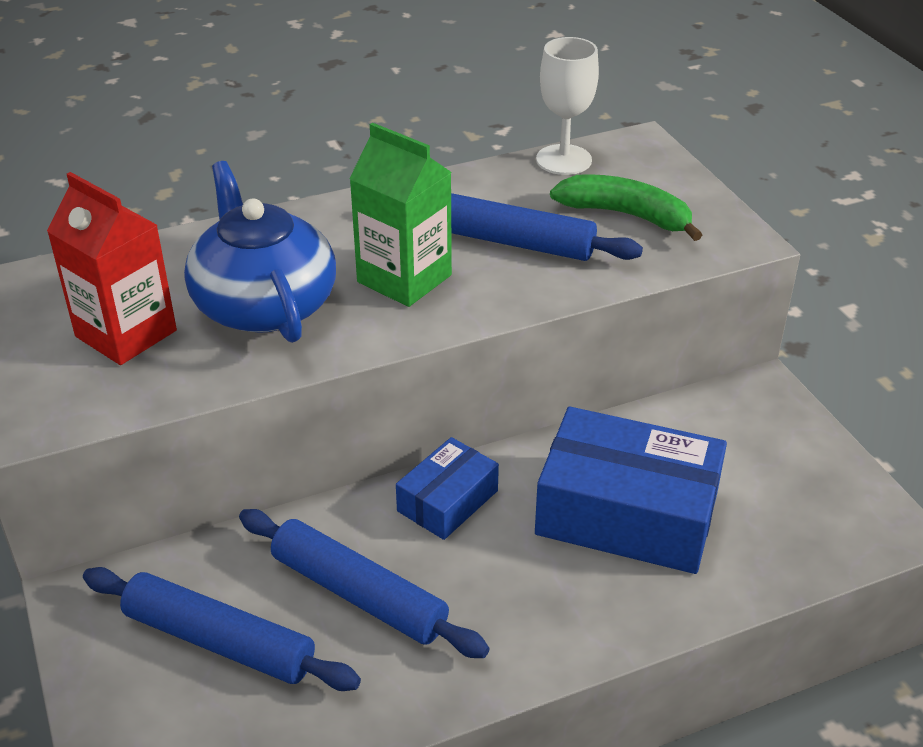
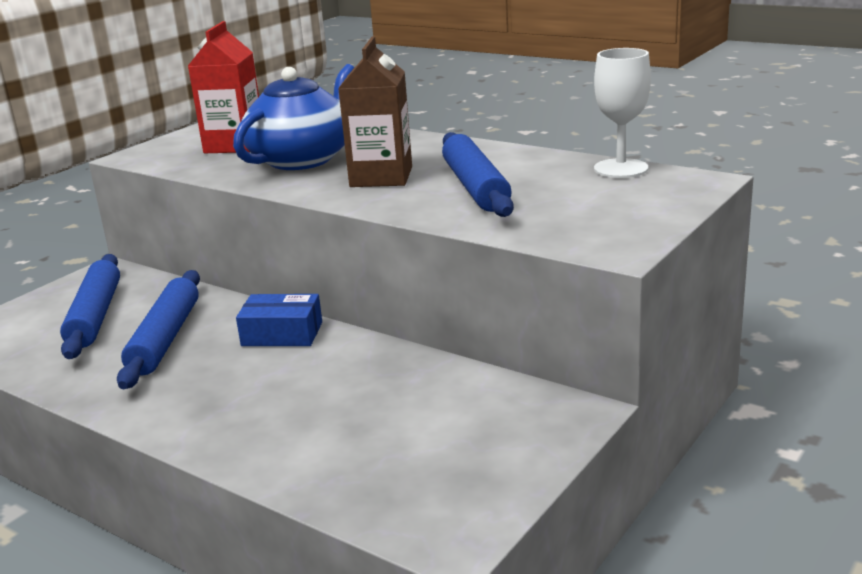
camera: 60 degrees right, 15 degrees down
green carton [349,123,452,307] -> brown carton [338,36,412,187]
blue box [535,407,727,574] -> none
green banana [550,174,702,241] -> none

